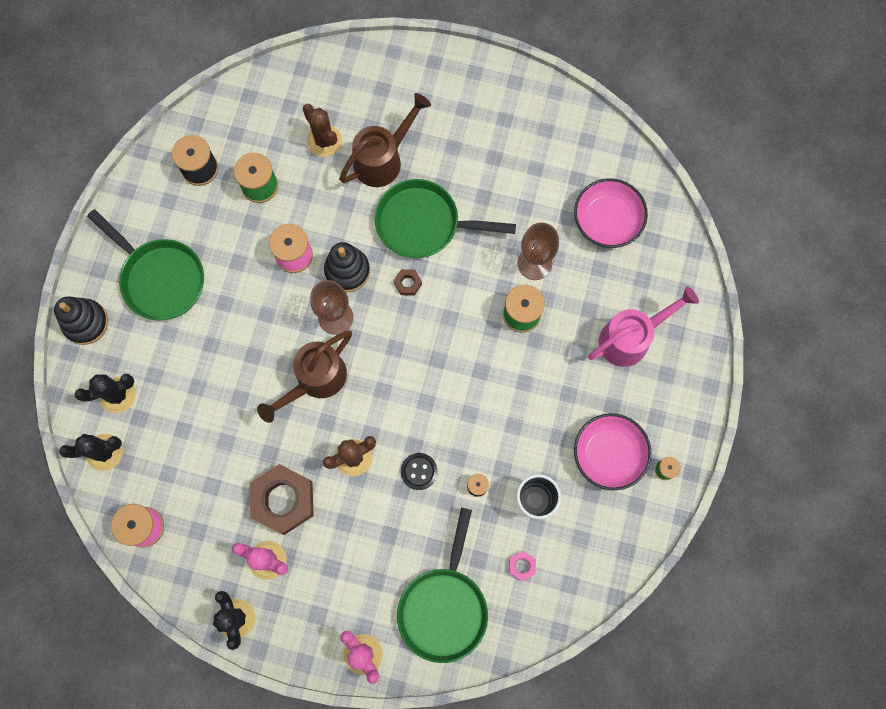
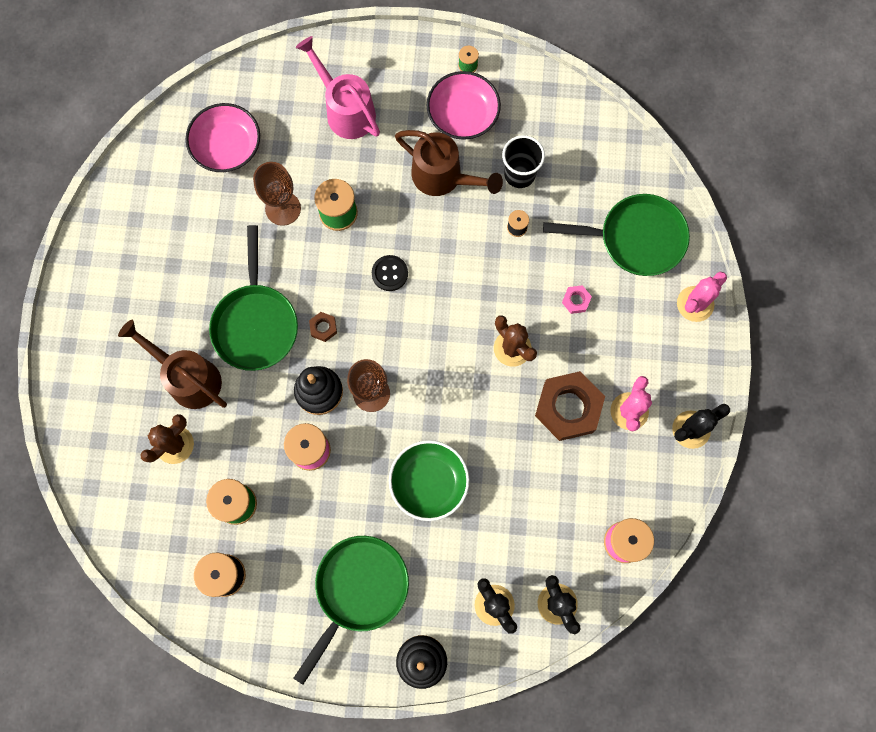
camera: 100 degrees left, 0 degrees up
brown watering can [257,331,352,423] -> brown watering can moved to [395,130,503,196]
black button [401,453,437,490] -> black button moved to [372,255,408,291]
pink nut [509,551,536,581] -> pink nut moved to [562,285,592,314]
none -> green bowl [389,440,469,521]

